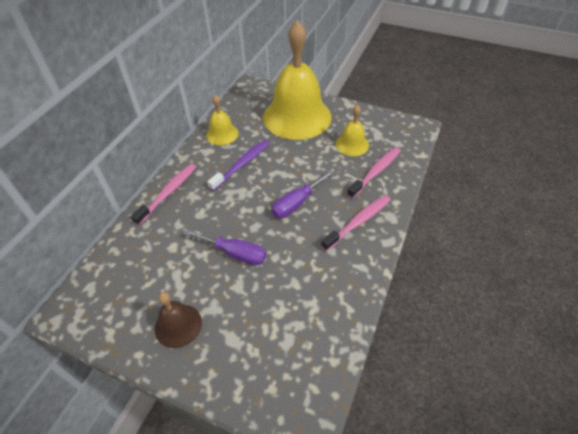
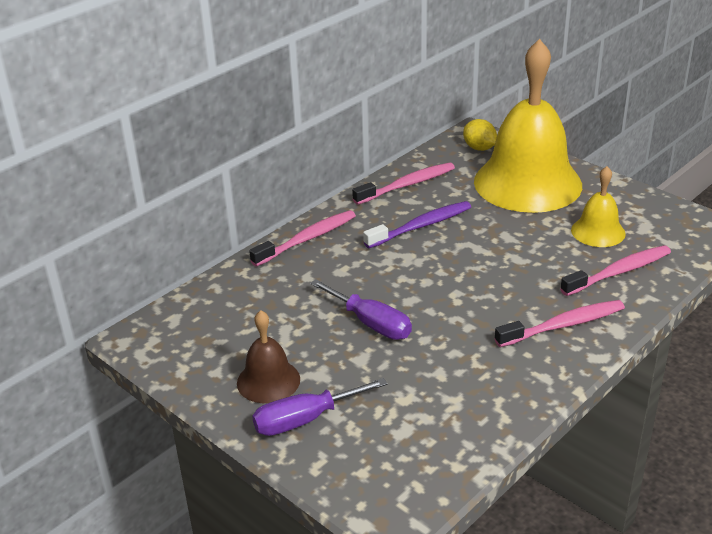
camera: 20 degrees right, 15 degrees down
yellow bell [206,95,239,145] -> pink toothbrush [352,162,455,205]
purple screwdriver [272,170,334,218] -> purple screwdriver moved to [252,378,387,436]
none -> yellow lemon [463,119,497,151]

